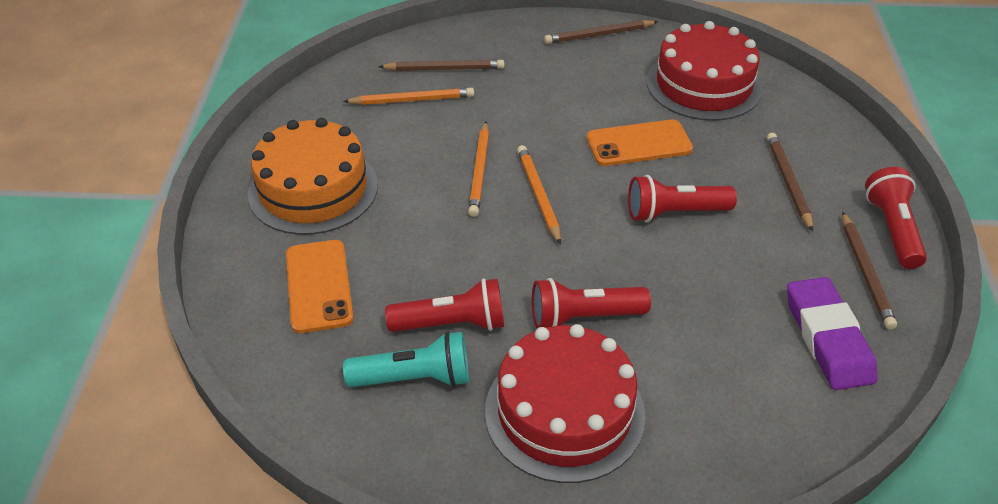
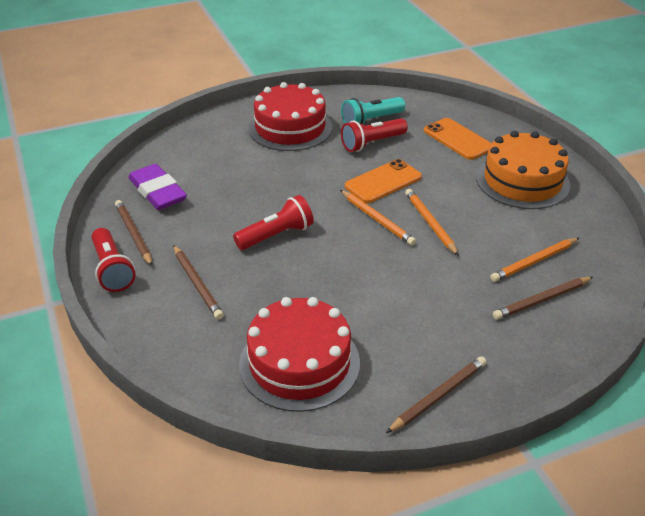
camera: 155 degrees right, 5 degrees down
red flashlight [532,278,651,329] -> none
orange phone [586,119,693,166] -> orange phone moved to [345,159,422,203]

